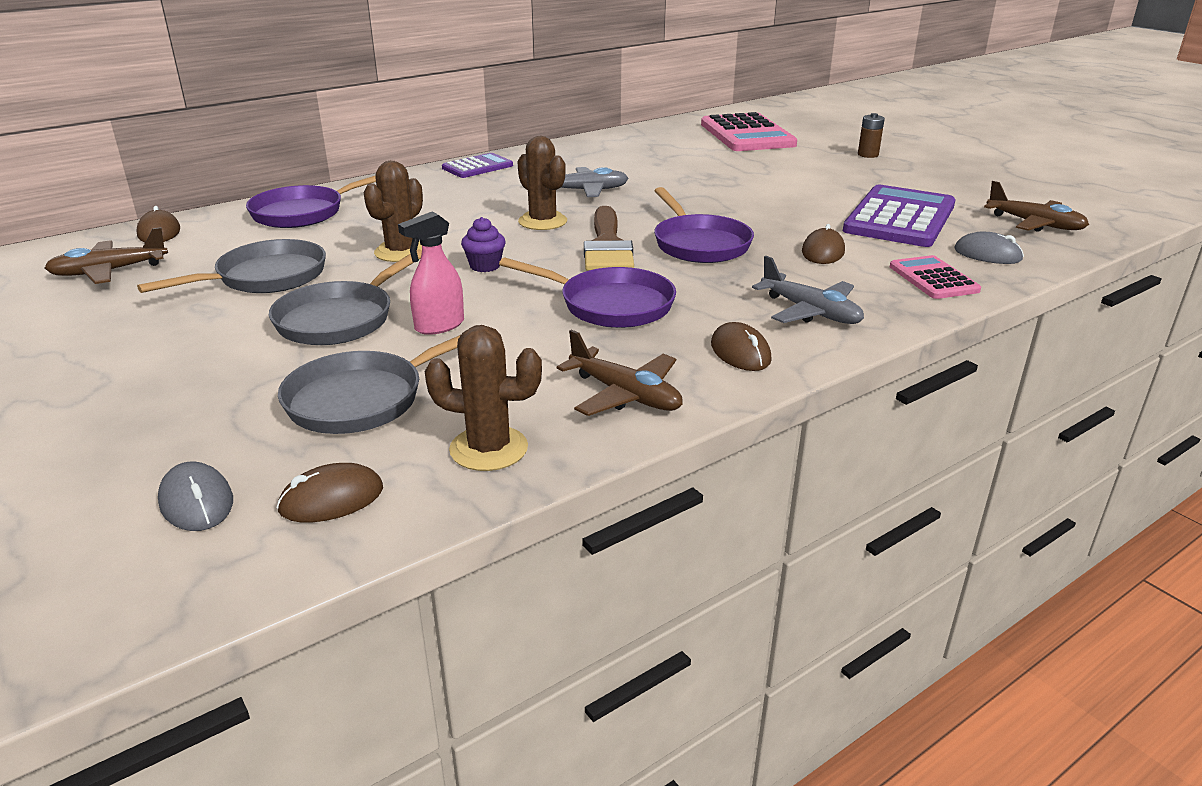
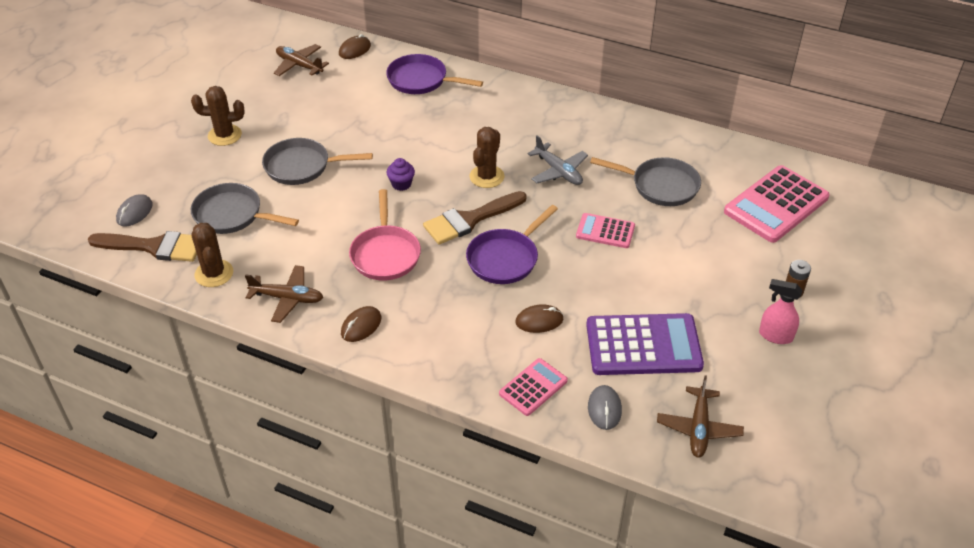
camera: 60 degrees right, 15 degrees up
grey pan [137,239,326,293] -> grey pan moved to [590,157,701,206]
brown mouse [276,463,383,522] -> brown brush [88,231,197,262]
brown cactus [364,161,423,262] -> brown cactus moved to [191,86,245,146]
pink spray bottle [398,211,464,335] -> pink spray bottle moved to [759,279,803,344]
purple calculator [442,153,513,178] -> none
purple pan [499,258,676,328] -> pink pan [349,189,421,280]
brown plane [557,329,683,416] -> brown plane turned 90 degrees counterclockwise [245,265,323,323]
grey plane [752,256,864,324] -> none
none -> pink calculator [576,213,635,248]

